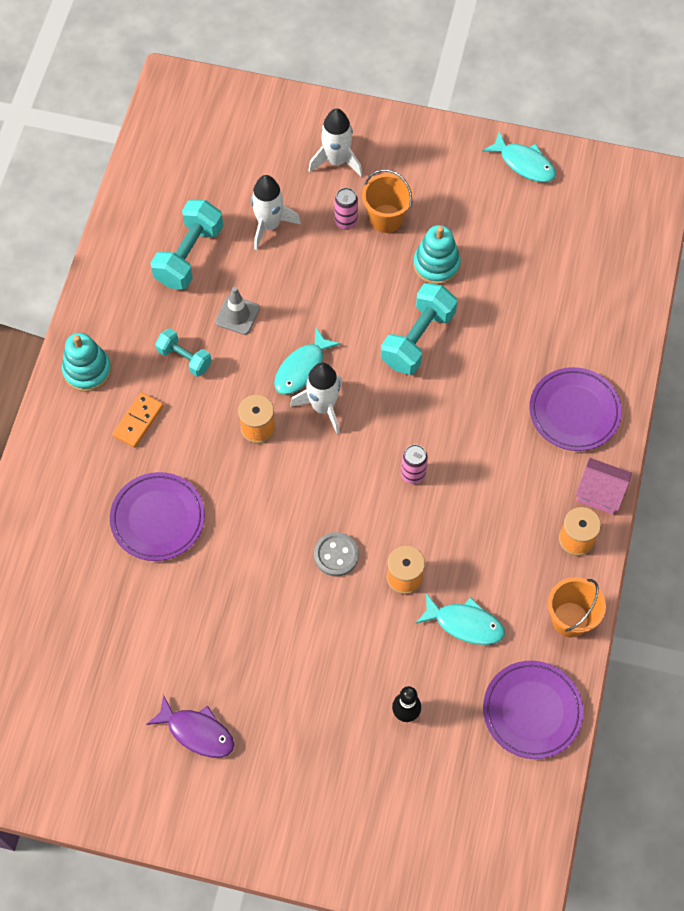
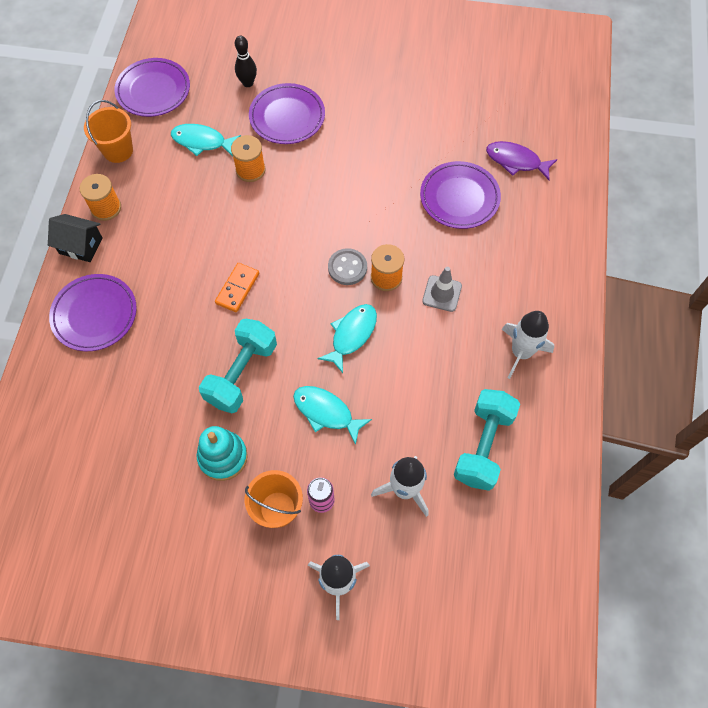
camera: 175 degrees right, 0 degrees up
turquoise stacking toy [62,333,111,392] -> none
orange domino [112,392,164,448] -> orange domino moved to [215,263,259,312]
purple fish [146,695,234,758] -> purple fish moved to [486,141,557,180]
turquoise dumbbell [155,329,212,377] -> none
grey traffic cone [215,287,260,335] -> grey traffic cone moved to [422,267,462,312]
white rocket [290,363,342,434] -> white rocket moved to [502,311,554,379]
grey button [314,532,359,577] -> grey button moved to [328,248,367,285]
pink can [401,444,428,484] -> none
turquoise fish [483,132,556,182] -> turquoise fish moved to [293,386,372,445]
pink house [576,458,632,514] -> black house [48,214,103,262]
none -> purple plate [249,83,325,144]

